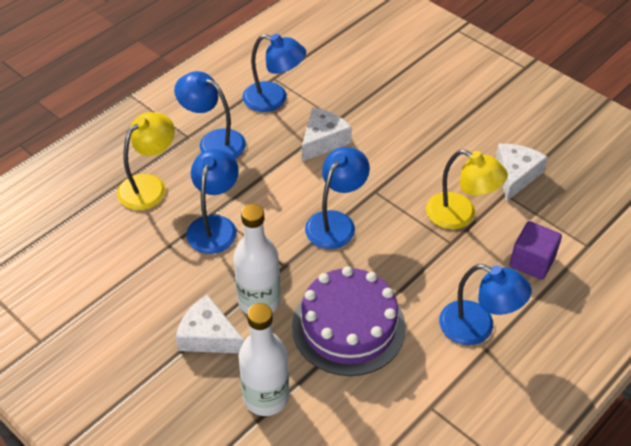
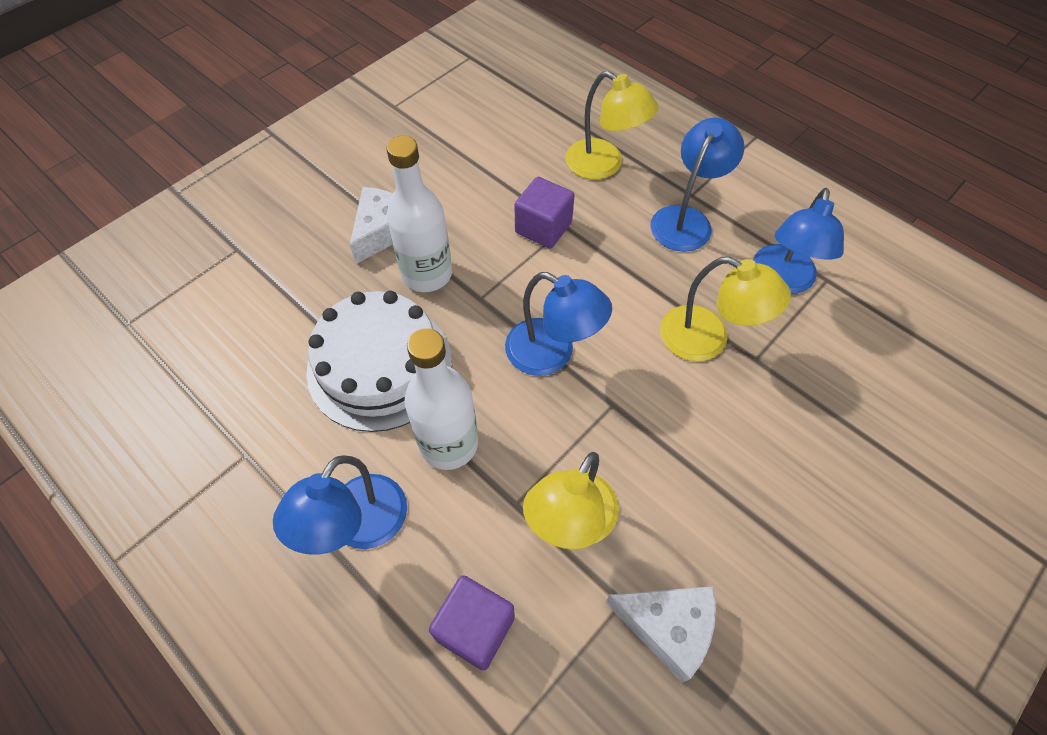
camera: 90 degrees right, 10 degrees up
blue lamp [186,149,239,254] -> purple cube [515,177,575,249]
white bottle [239,303,289,416] -> white bottle moved to [405,328,478,470]
purple cake [292,266,406,376] -> white cake [306,291,452,432]
white cheese [302,107,352,162] -> yellow lamp [660,257,791,361]

